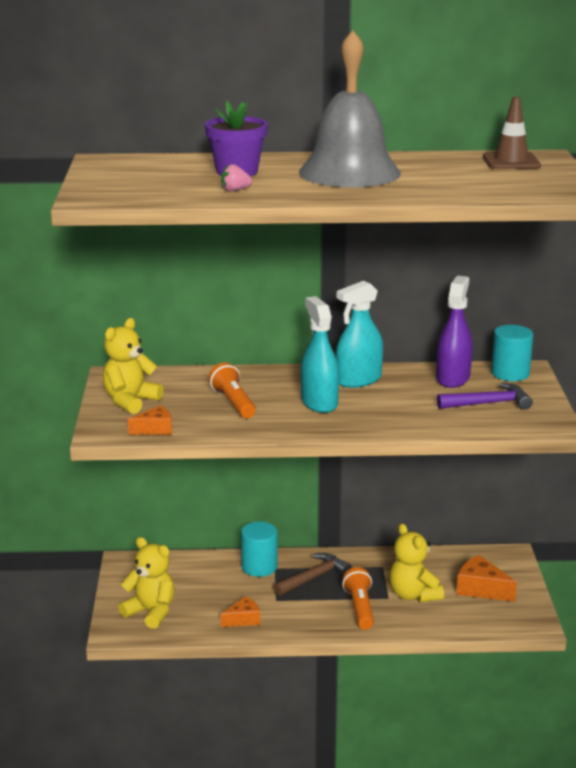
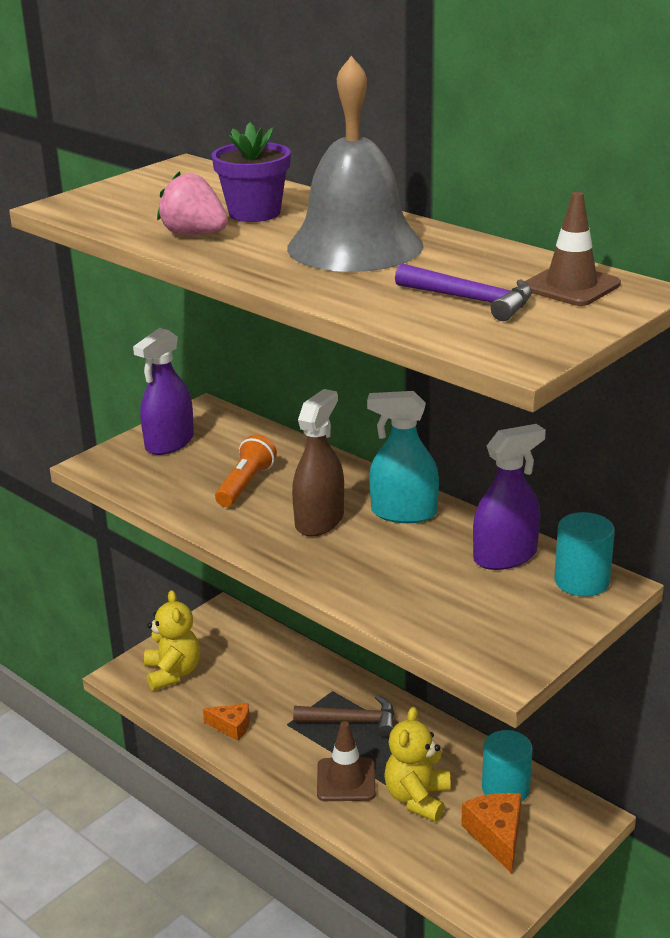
camera: 45 degrees right, 5 degrees up
yellow teddy bear [103,318,163,414] -> purple spray bottle [133,328,194,455]
orange cheese [128,405,172,435] -> none
pink strawberry [221,164,252,191] -> pink strawberry [157,171,228,235], size x1.86
turquoise cylinder [241,522,278,577] -> turquoise cylinder moved to [482,730,533,802]
turquoise spray bottle [301,296,339,413] -> brown spray bottle [292,389,344,536]
orange flashlight [342,567,374,630] -> brown traffic cone [317,721,376,801]
purple hammer [437,383,533,410] -> purple hammer moved to [395,263,532,321]

